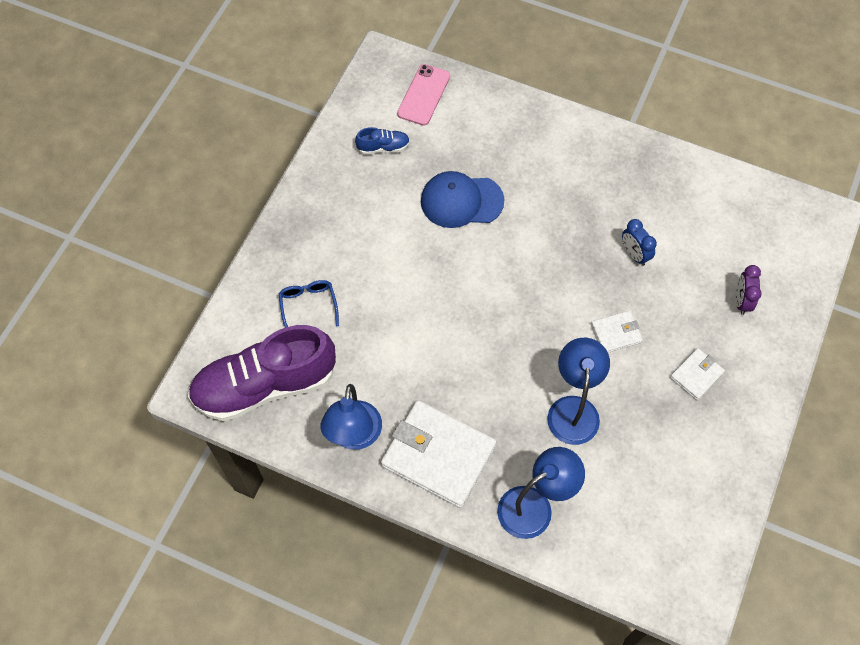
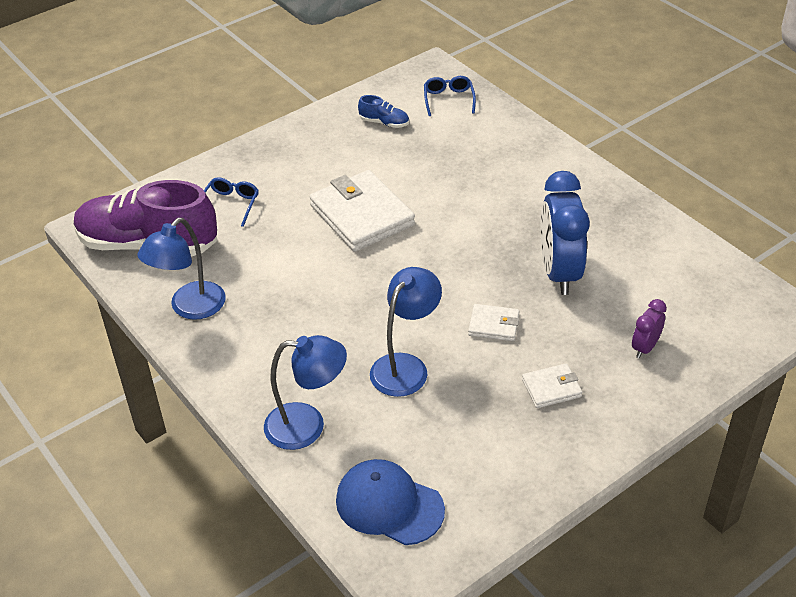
camera: 30 degrees right, 20 degrees down
white wallet [381,400,497,508] -> white wallet moved to [310,170,415,252]
pink phone [397,64,450,126] -> blue glasses [424,76,476,116]
blue cap [421,171,505,228] -> blue cap moved to [336,459,445,545]
blue clock [622,219,657,266] -> blue clock [541,171,590,295], size x2.07

